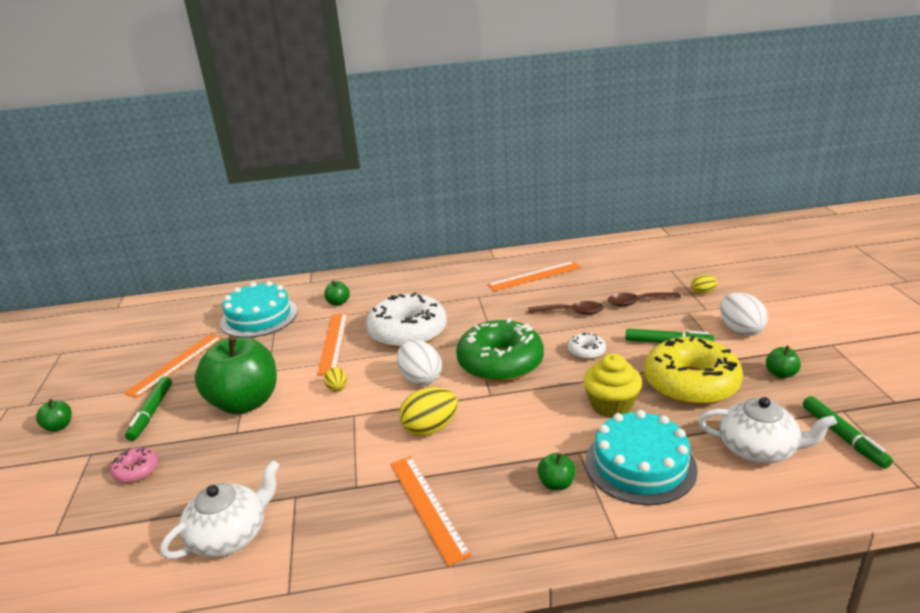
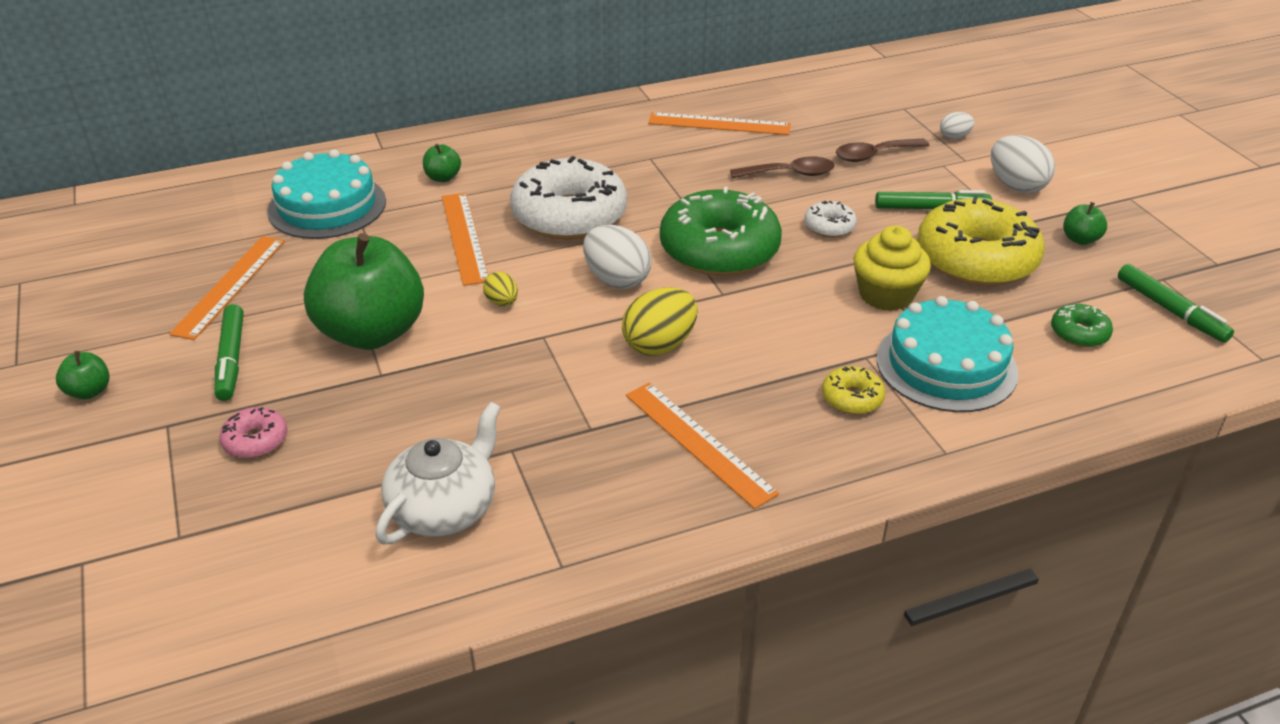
camera: 15 degrees left, 10 degrees up
orange ruler [487,261,581,291] -> orange ruler turned 45 degrees clockwise [648,112,791,135]
green apple [537,453,576,490] -> yellow donut [822,366,885,414]
yellow egg [691,275,718,294] -> white egg [940,112,974,139]
white teapot [698,397,837,464] -> green donut [1051,304,1113,347]

